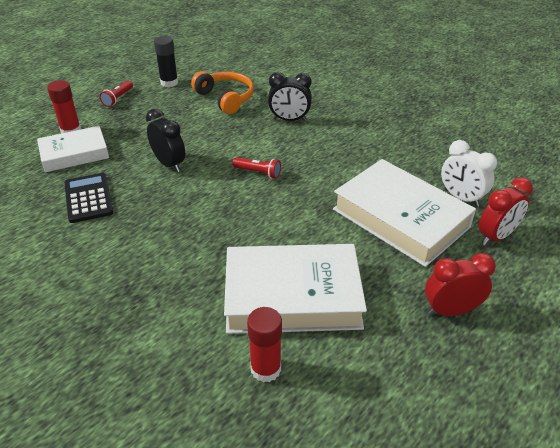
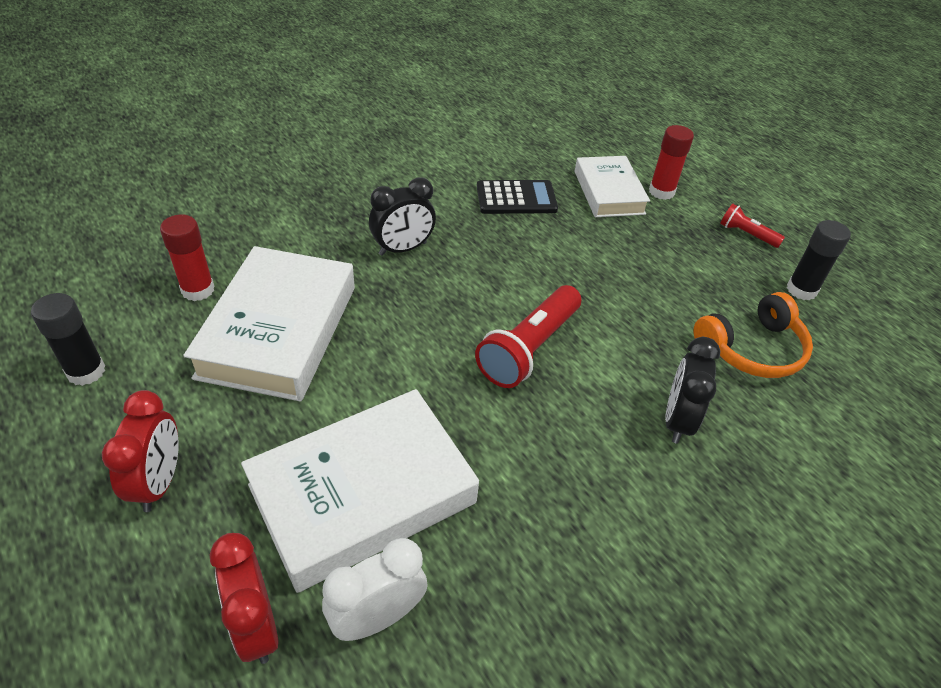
camera: 100 degrees right, 5 degrees up
black clock [146,109,185,172] -> black clock moved to [369,177,436,256]
red flashlight [232,157,281,179] -> red flashlight [475,285,581,388], size x1.89
none -> black glue stick [31,293,105,386]

